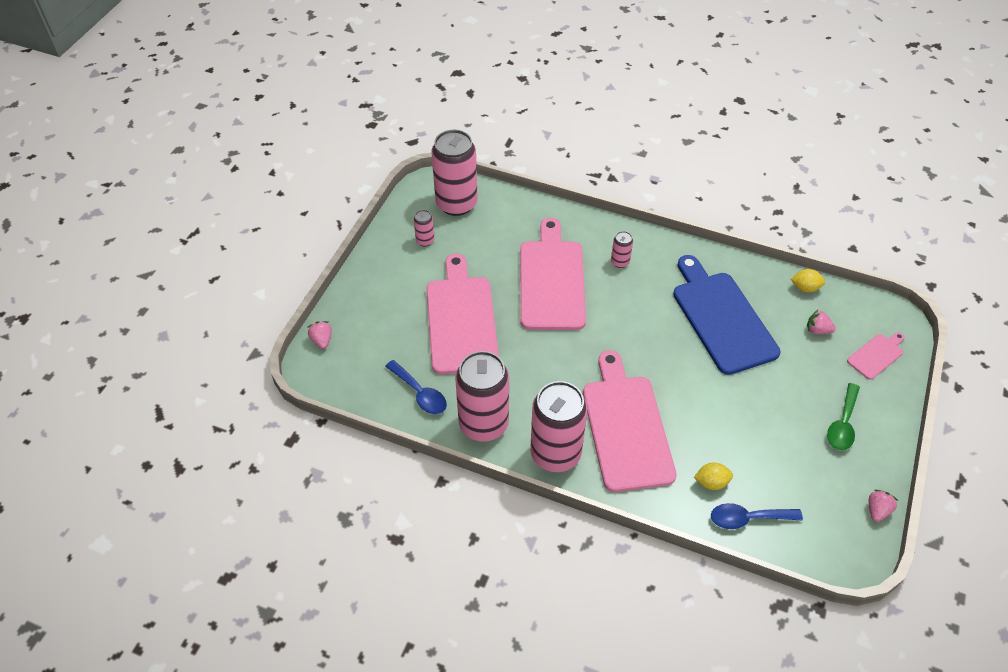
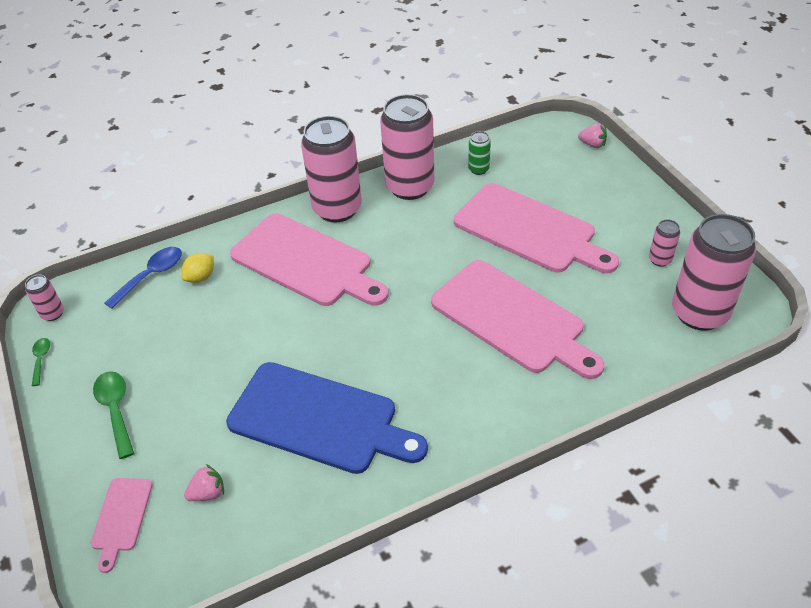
camera: 135 degrees right, 5 degrees down
blue spoon [385,360,447,414] -> green can [468,131,491,175]
pink can [611,231,633,268] -> pink can moved to [25,275,64,321]
yellow lemon [791,269,825,292] -> none
pink strawberry [869,490,899,522] -> green spoon [32,338,50,386]

